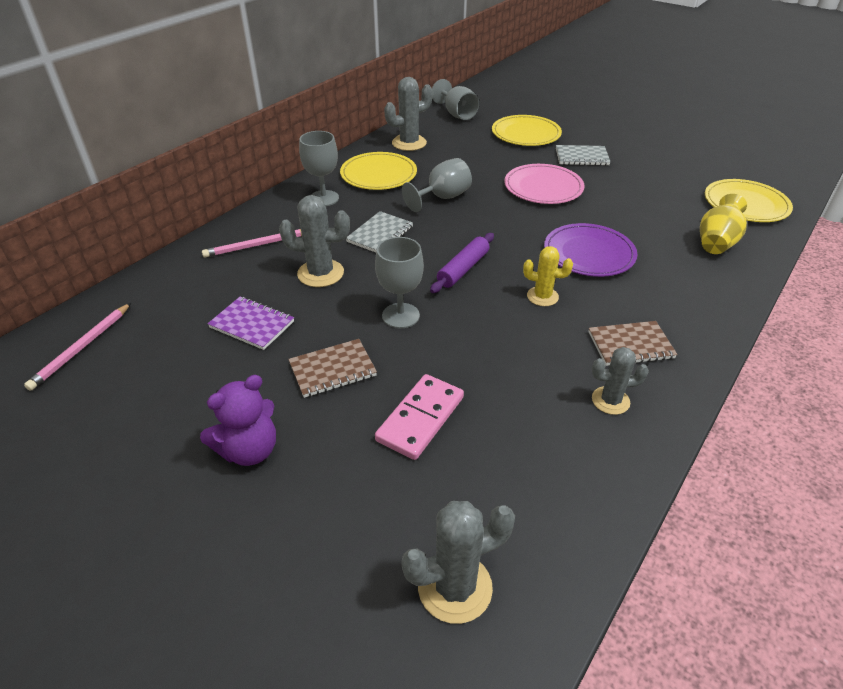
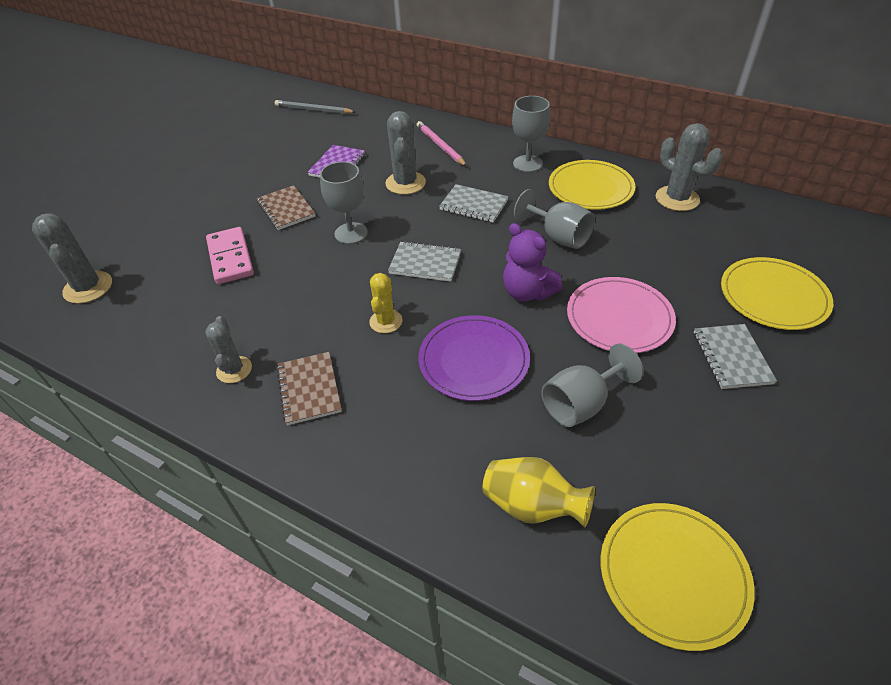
camera: 85 degrees right, 5 degrees up
pink pencil [24,303,131,391] -> grey pencil [275,100,355,114]
purple teddy bear [200,375,276,466] -> purple teddy bear moved to [503,223,562,301]
pink domino [375,374,464,460] -> pink domino turned 45 degrees clockwise [206,227,254,284]
purple rolling pin [430,233,494,293] -> grey notebook [388,241,461,282]
grey goblet [432,79,479,120] -> grey goblet moved to [541,343,643,427]

